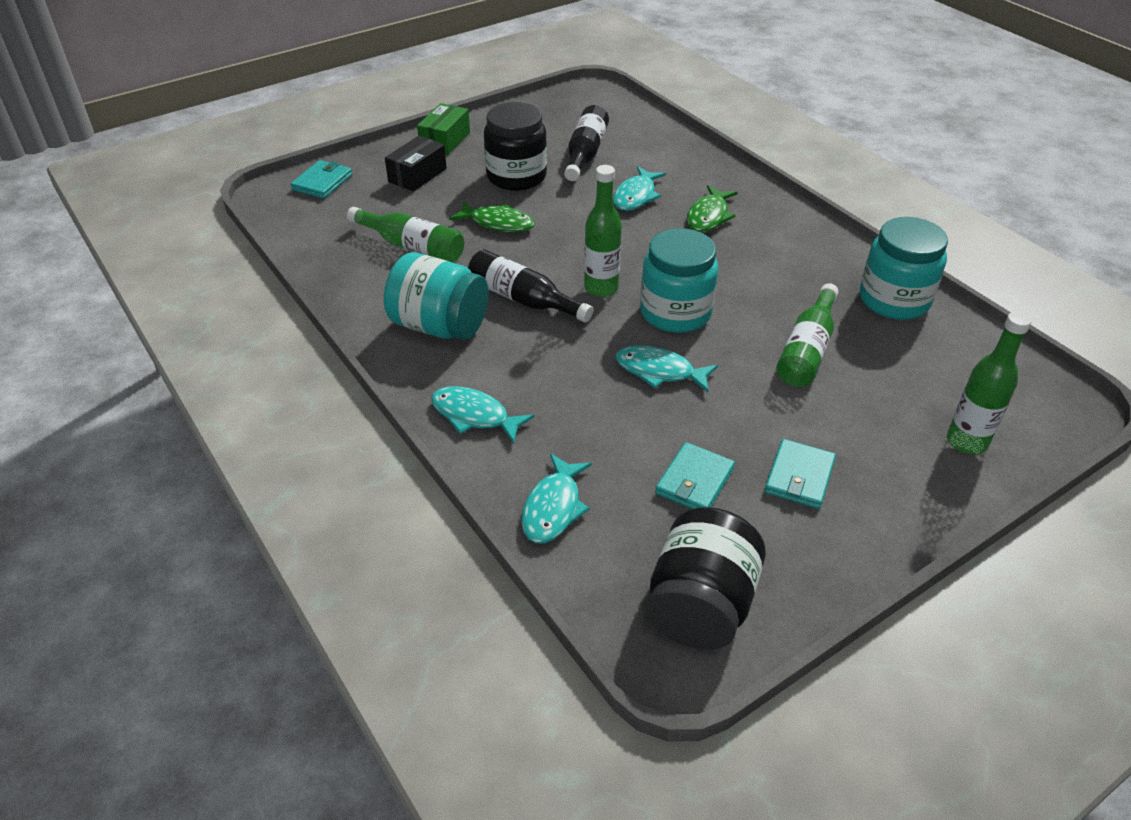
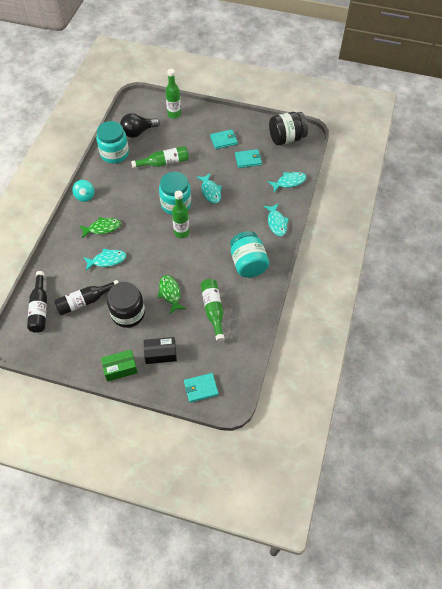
camera: 130 degrees left, 15 degrees up
black bottle [468,249,593,323] -> black bottle moved to [27,271,47,333]
none -> turquoise spinning top [72,180,94,202]
none -> black light bulb [120,113,160,138]

